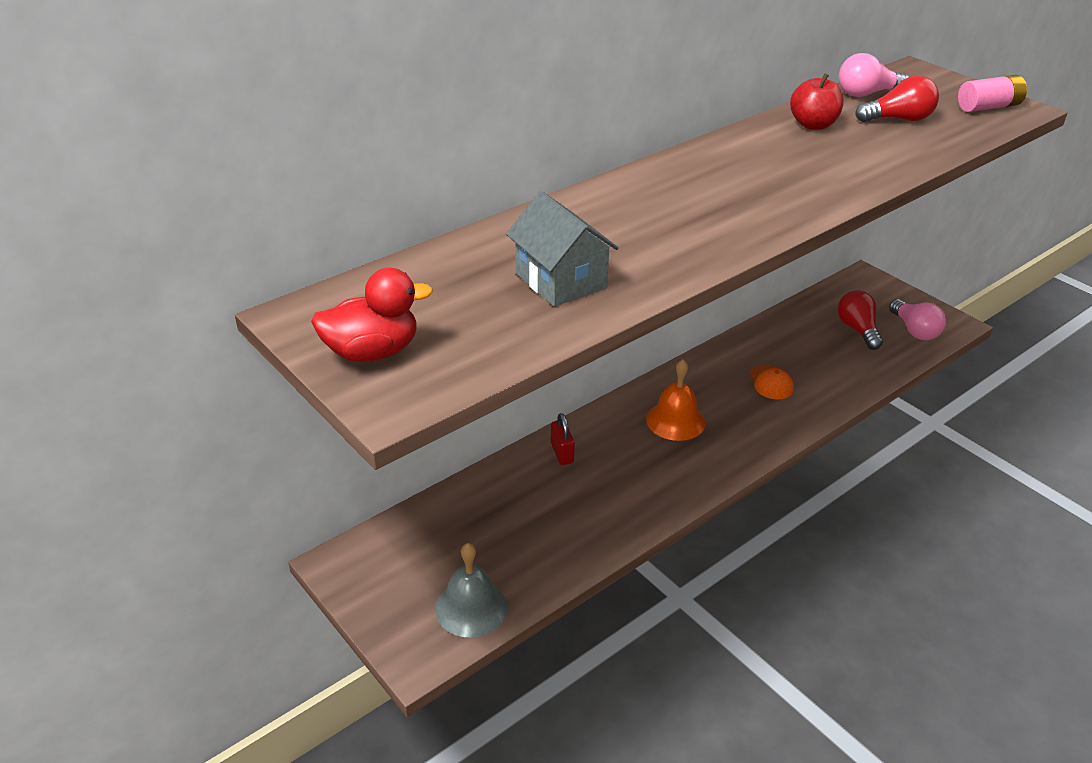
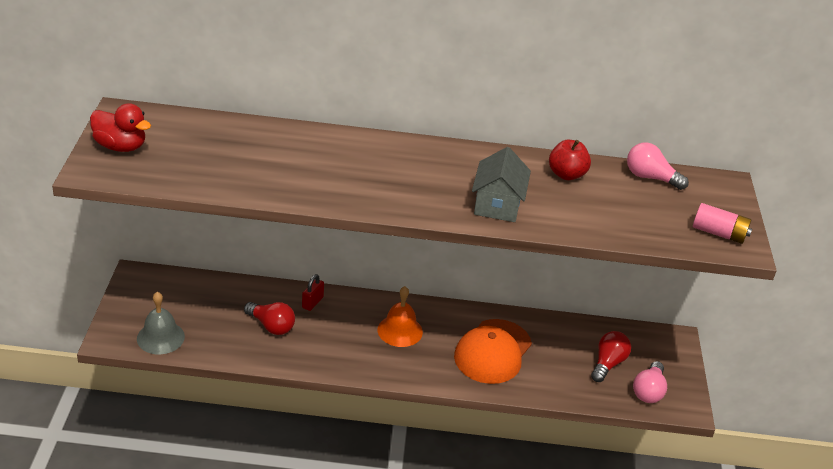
camera: 40 degrees right, 0 degrees up
grey house [506,191,619,307] -> grey house moved to [472,147,531,222]
orange cap [749,365,794,399] -> orange cap [454,319,532,384], size x2.12
red light bulb [855,75,939,122] -> red light bulb moved to [244,302,295,335]

